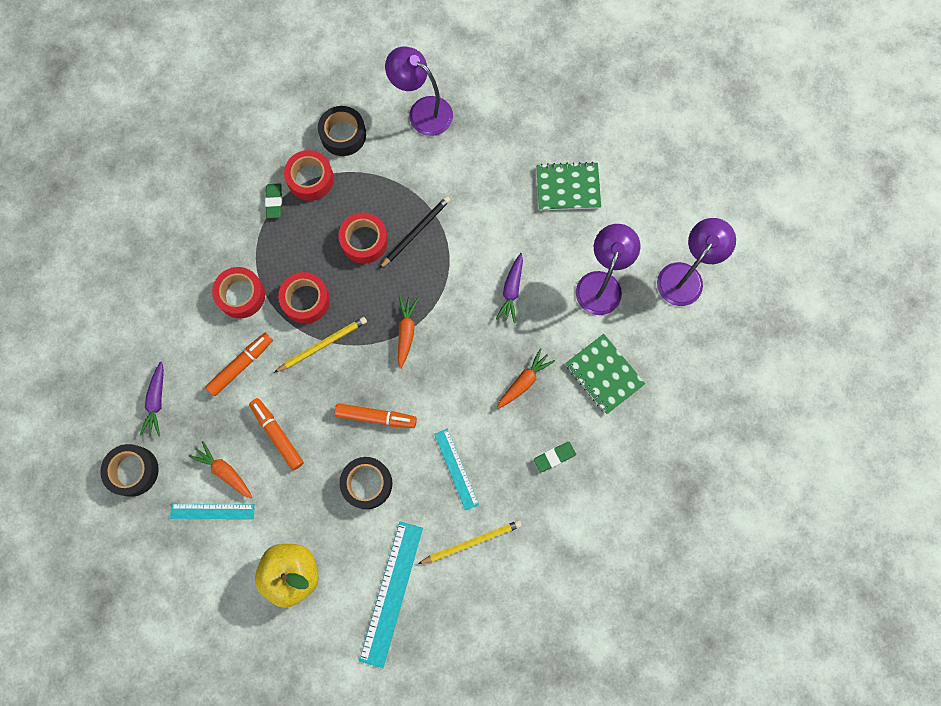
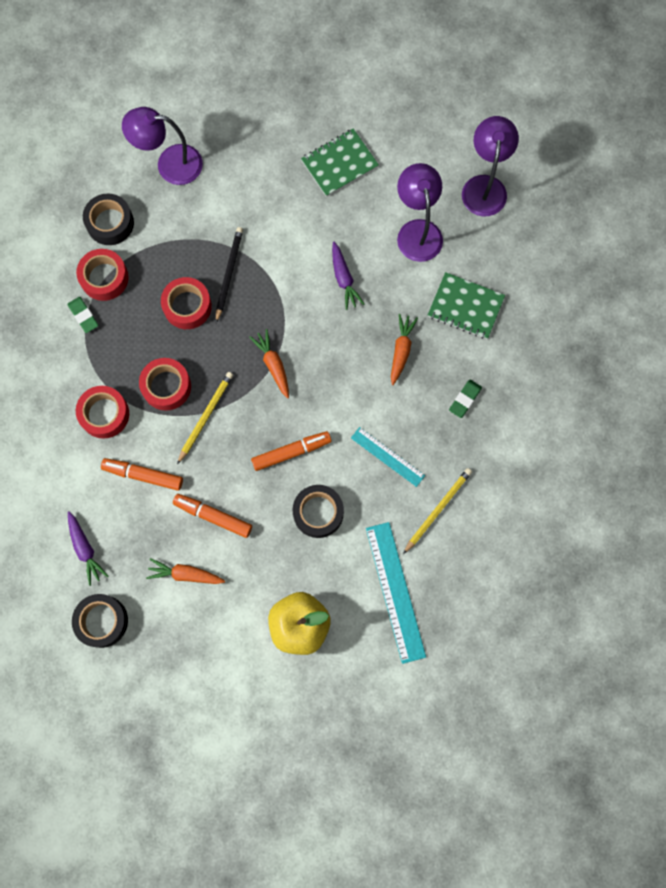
camera: 30 degrees left, 0 degrees up
turquoise ruler [170,504,255,520] -> none
orange marker [205,333,273,396] -> orange marker turned 90 degrees counterclockwise [101,458,183,491]

